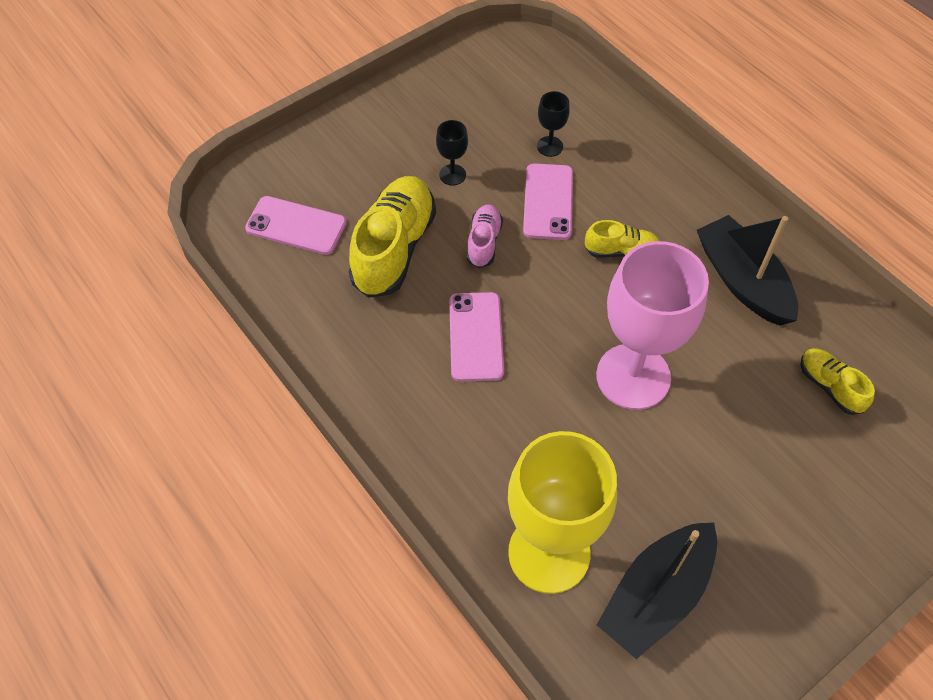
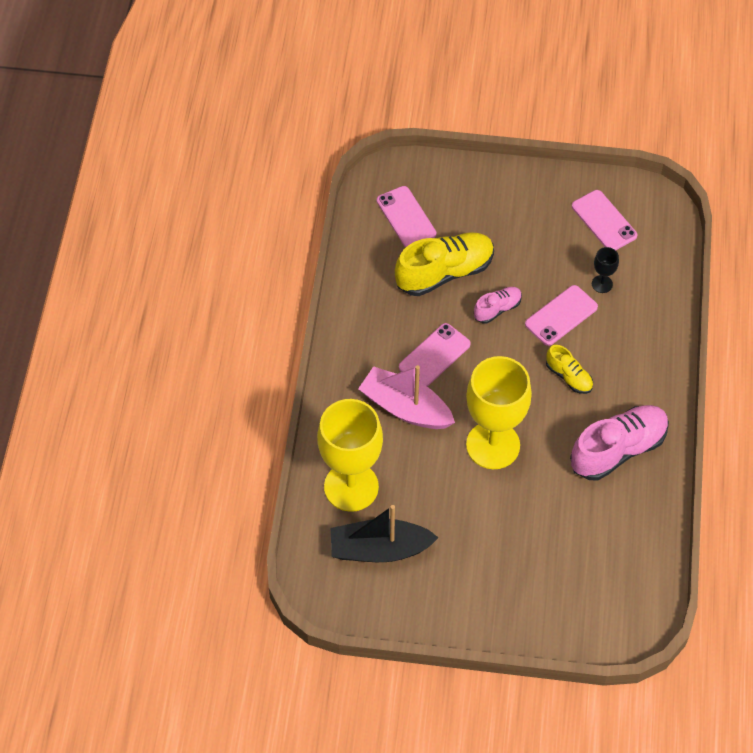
camera: 45 degrees right, 0 degrees up
black goblet [436,120,468,186] -> none
pink goblet [596,241,709,410] -> yellow goblet [466,356,532,469]
black boat [697,215,798,326] -> pink shoe [570,405,669,480]
yellow shoe [800,348,875,415] -> none
none -> pink boat [358,365,455,429]
none -> pink phone [572,190,637,250]

